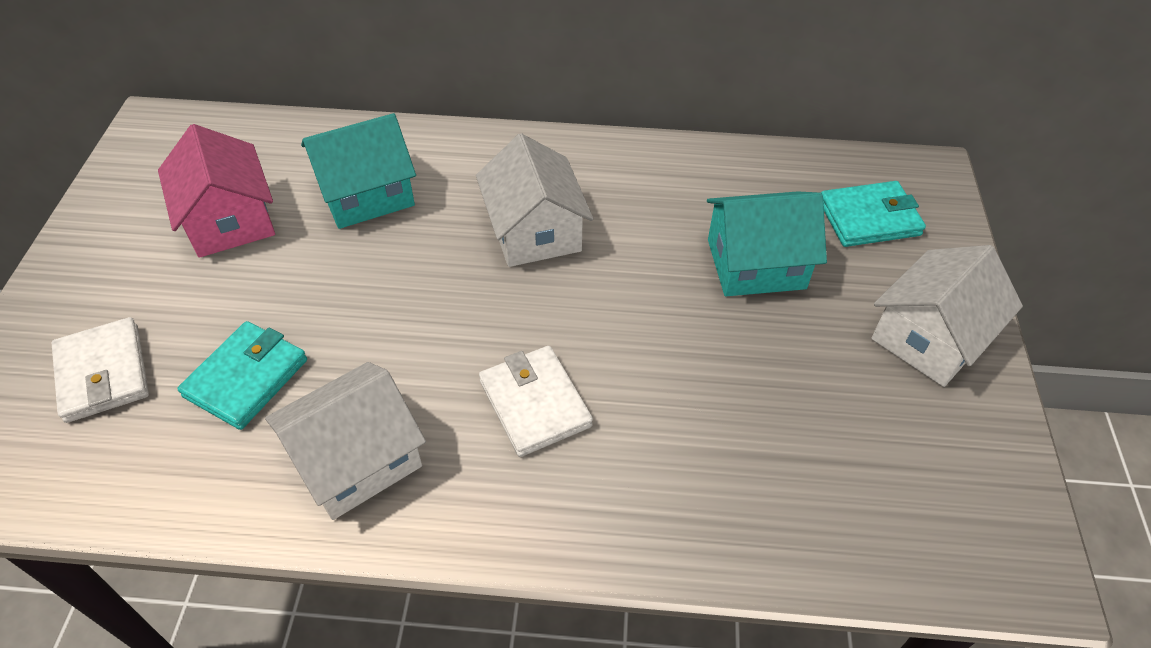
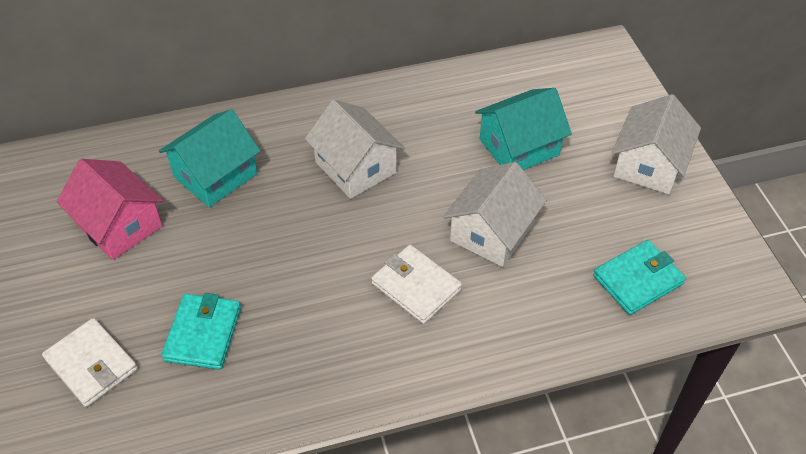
camera: 20 degrees left, 0 degrees up
white house [265,362,426,520] -> white house moved to [443,162,547,267]
turquoise wallet [821,181,926,247] -> turquoise wallet moved to [593,240,686,315]

